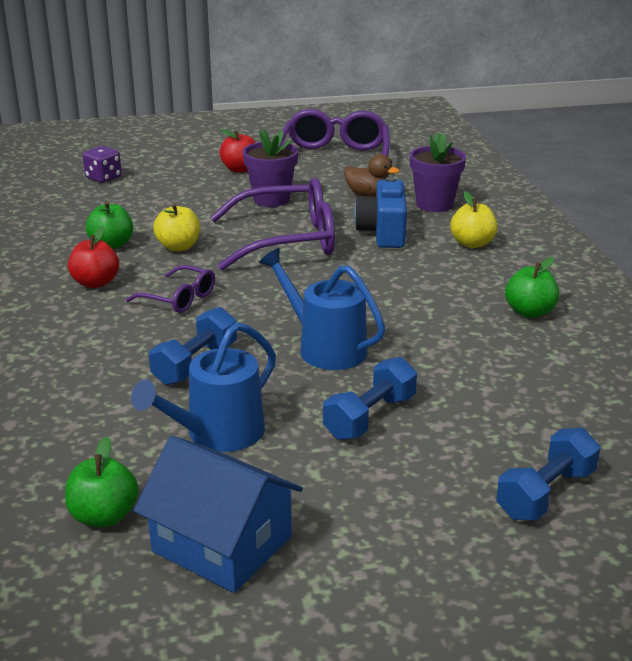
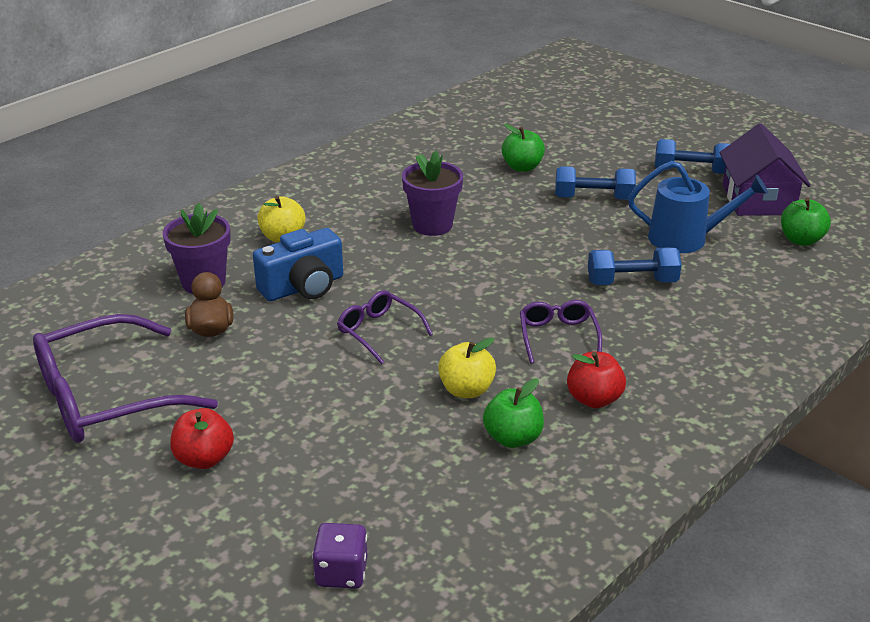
camera: 125 degrees left, 5 degrees up
blue house [134,436,303,593] -> purple house [720,123,811,216]
purple glasses [210,178,335,270] -> purple glasses [337,290,433,364], size x0.51
purple flower pot [243,129,298,207] -> purple flower pot moved to [402,151,463,236]
blue watering can [259,248,385,370] -> none
blue dumbbell [496,428,600,520] -> blue dumbbell moved to [655,139,730,174]
green apple [505,257,559,318] -> green apple moved to [502,124,545,172]

